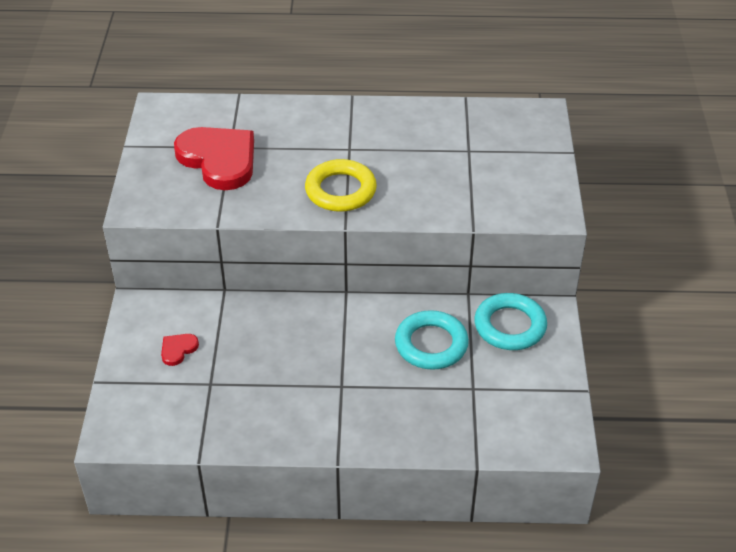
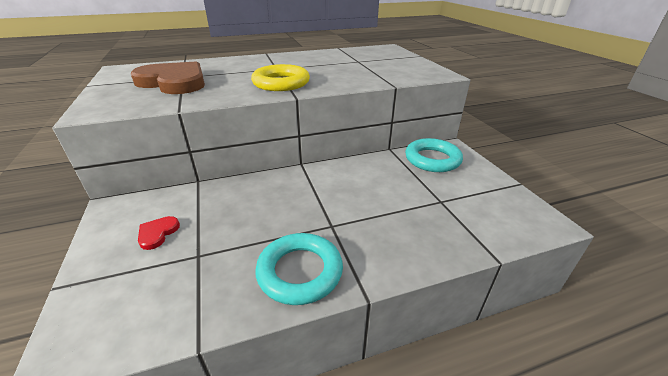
camera: 20 degrees left, 10 degrees down
red heart [174,127,254,190] -> brown heart [131,61,205,94]
turquoise ring [395,310,469,370] -> turquoise ring moved to [255,233,343,305]

